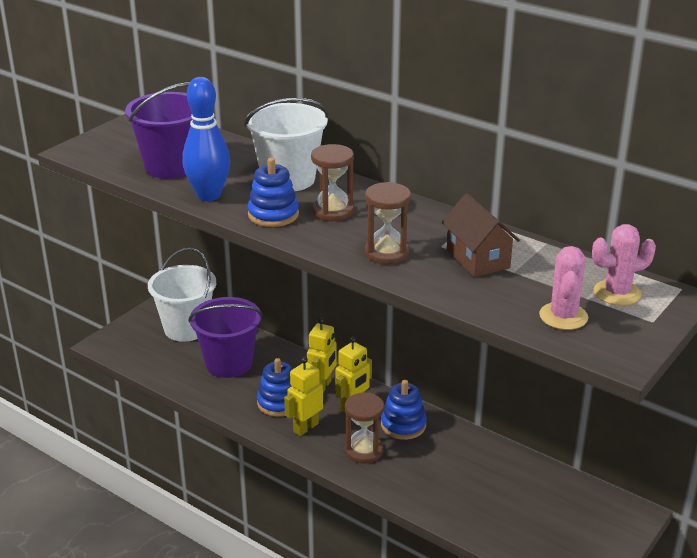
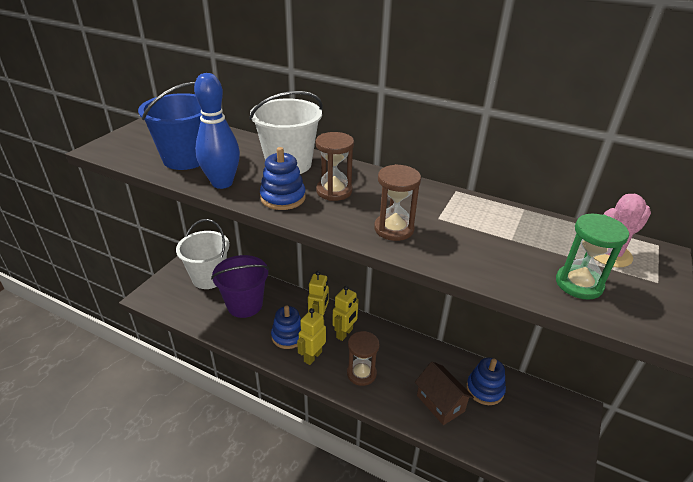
camera: 10 degrees left, 5 degrees up
purple bucket [125,83,192,179] -> blue bucket [138,82,202,170]
blue stacking toy [381,380,427,440] -> blue stacking toy moved to [466,358,506,405]
brown house [441,193,520,277] -> brown house moved to [415,362,474,425]
pink cactus [539,246,588,330] -> green hourglass [556,214,629,300]

